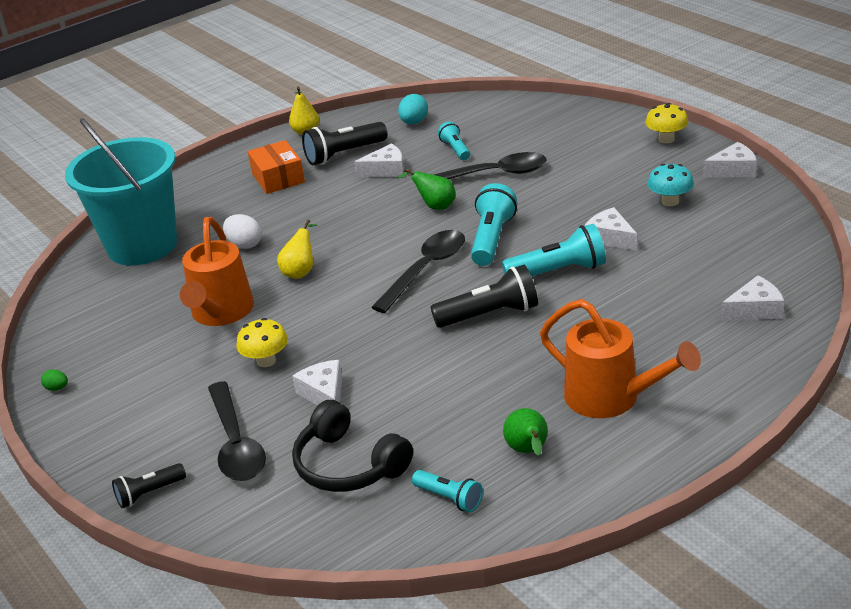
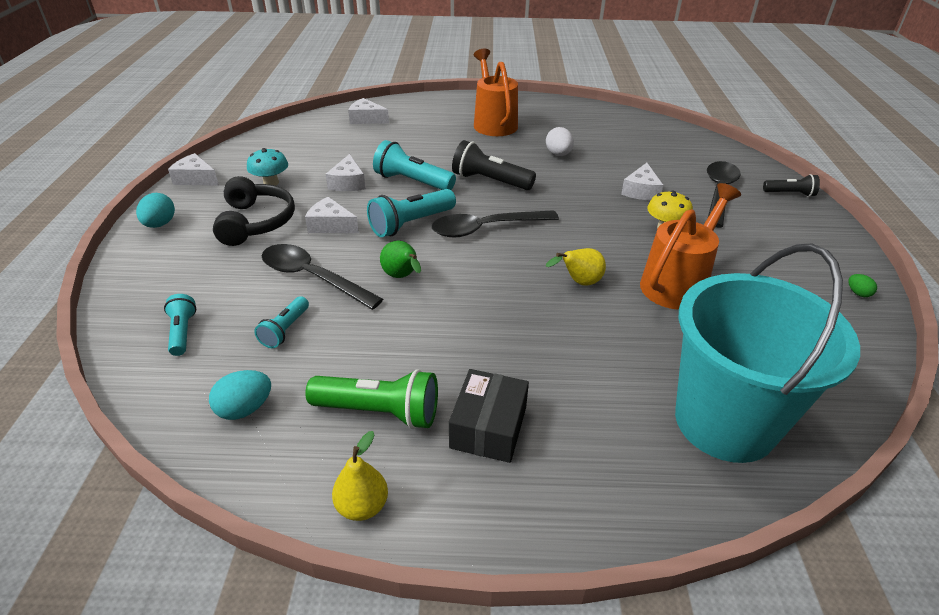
camera: 145 degrees left, 5 degrees up
white egg [223,214,262,249] -> white egg moved to [546,127,574,156]
orange box [248,140,305,194] -> black box [449,369,529,463]
black headphones [292,400,413,492] -> black headphones moved to [213,176,295,246]
black flashlight [302,122,387,165] -> green flashlight [305,369,438,429]
white cheese [354,143,404,177] -> white cheese moved to [305,197,359,233]
turquoise flashlight [412,470,483,512] -> turquoise flashlight moved to [164,294,196,356]
green pear [503,408,548,456] -> none
yellow mushroom [645,103,688,143] -> turquoise egg [136,193,175,228]

